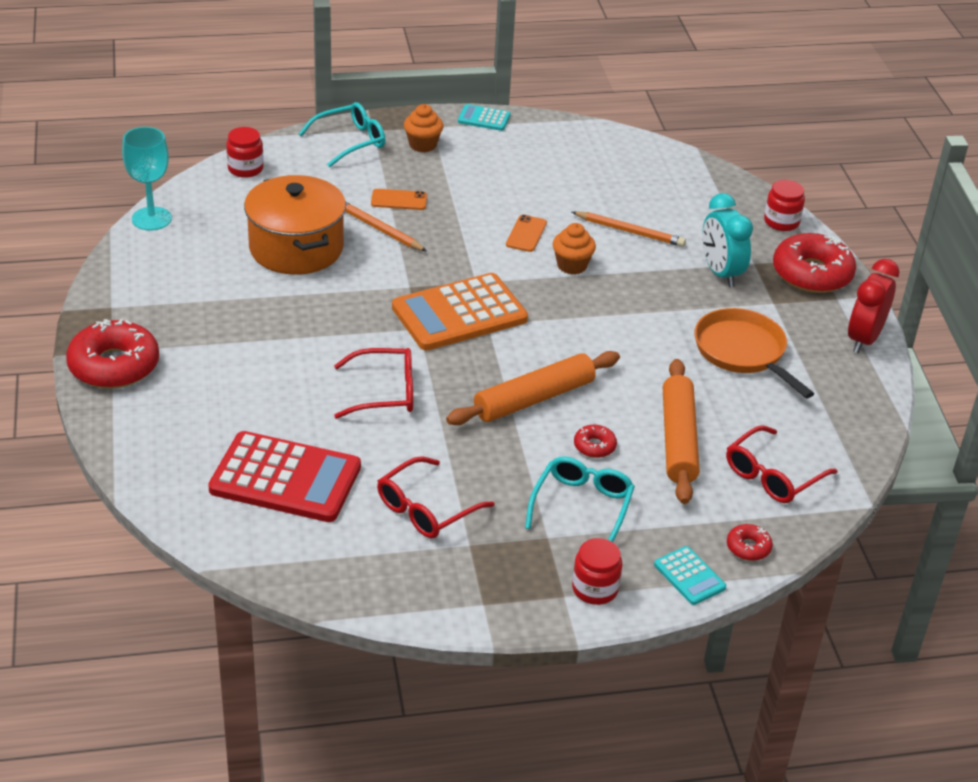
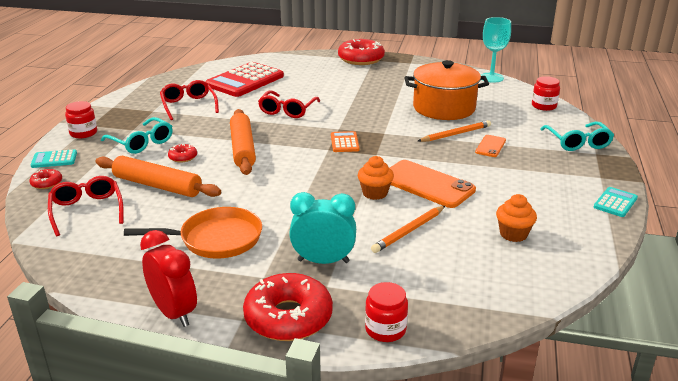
camera: 115 degrees right, 10 degrees down
orange calculator [392,273,528,350] -> orange calculator [331,131,360,152], size x0.47
orange cupcake [404,104,443,153] -> orange cupcake moved to [496,194,537,242]
orange phone [506,215,547,252] -> orange phone [390,160,476,208], size x1.96

